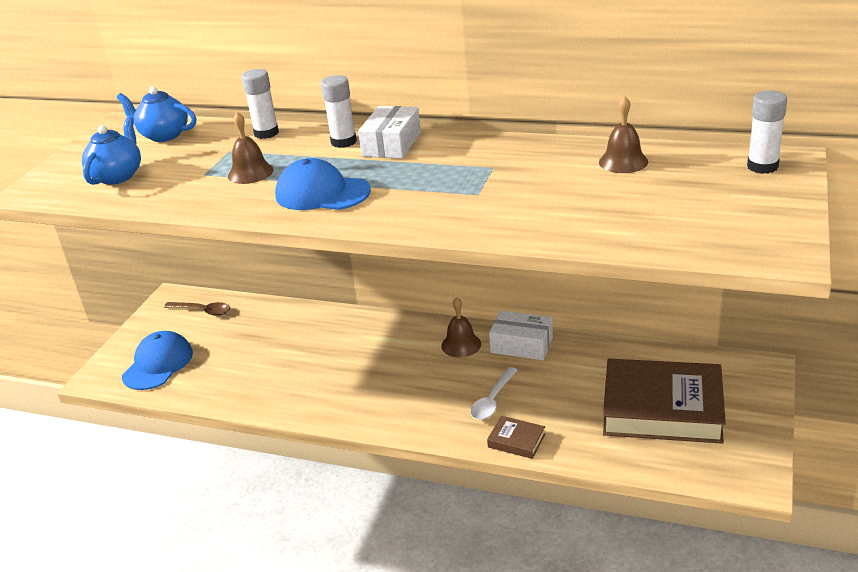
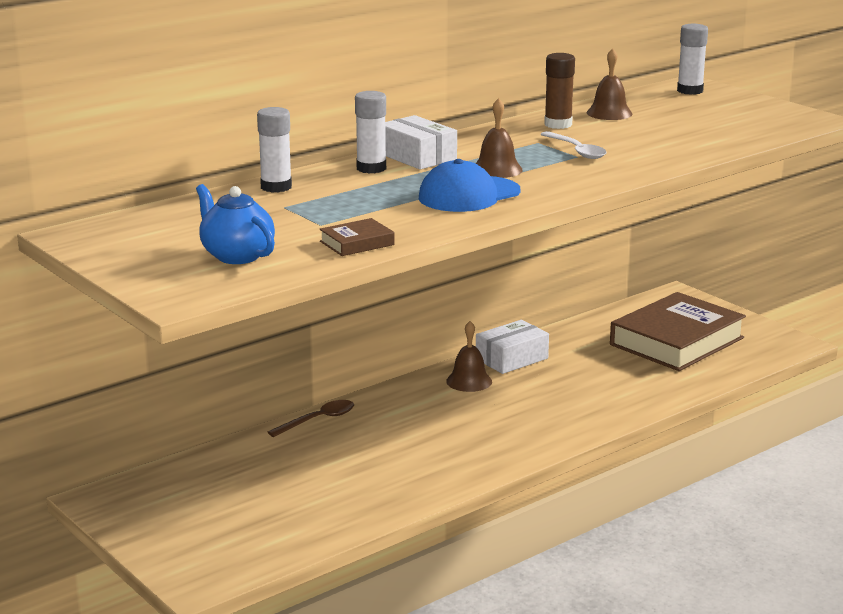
camera: 60 degrees left, 10 degrees down
blue teapot [117,87,196,142] -> none
blue cap [122,331,193,390] -> none
brown spoon [164,302,230,316] -> brown spoon moved to [268,400,354,437]
brown bell [228,112,274,184] -> brown bell moved to [476,98,523,178]
white spoon [470,367,517,420] -> white spoon moved to [540,131,607,159]
brown book [487,416,545,459] -> brown book moved to [320,218,395,256]
none -> brown glue stick [544,53,575,129]

